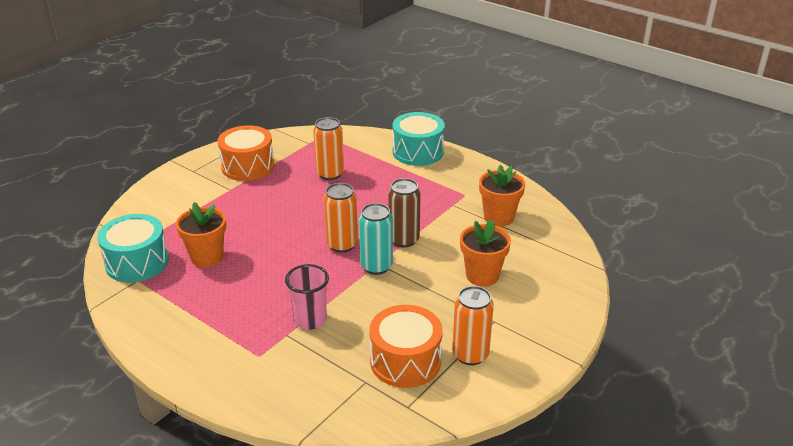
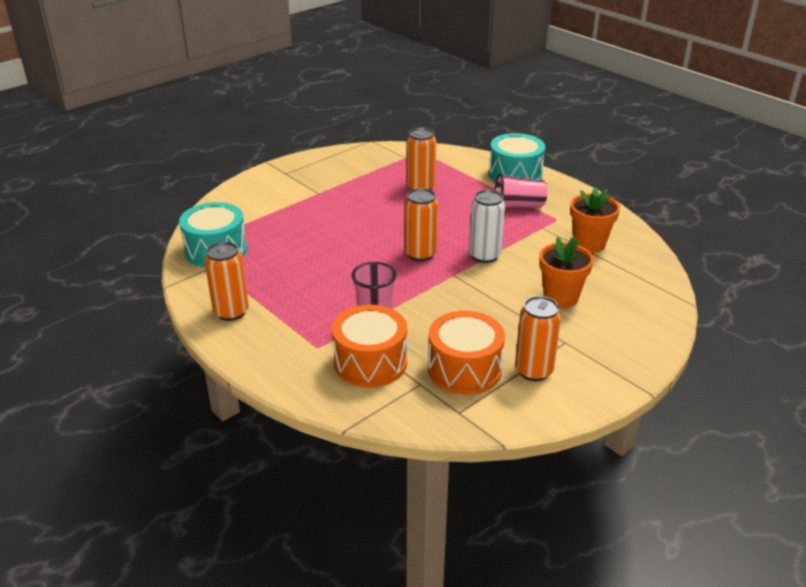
camera: 10 degrees right, 0 degrees up
orange flower pot [176,202,226,268] -> none
orange drum [218,125,275,181] -> orange drum moved to [332,305,407,387]
turquoise can [359,203,393,275] -> none
brown can [388,178,421,248] -> white can [469,190,505,263]
none -> orange can [204,242,249,321]
none -> pink cup [495,173,548,208]

